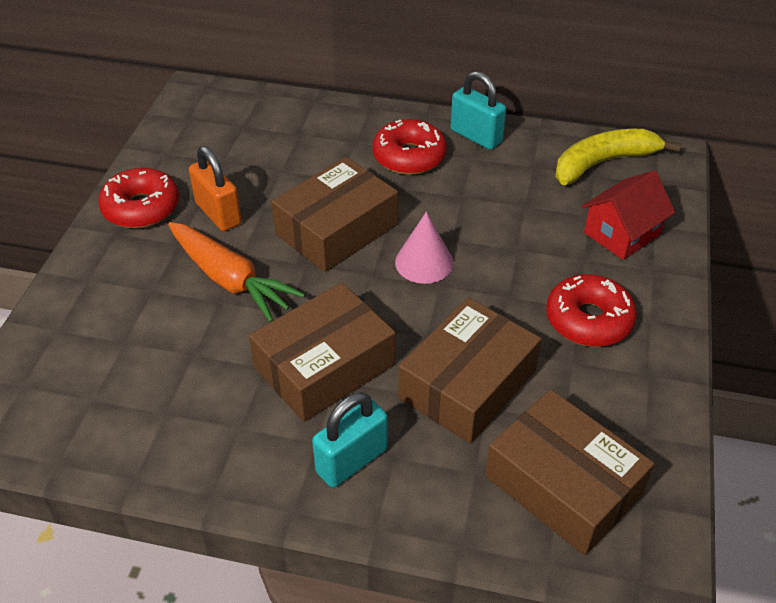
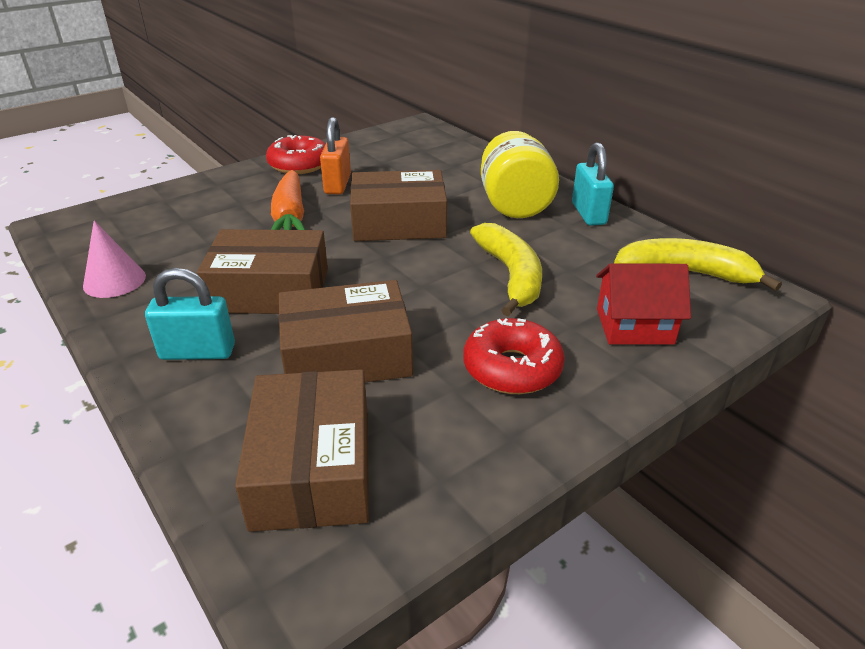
camera: 40 degrees right, 10 degrees down
red donut [373,119,447,175] -> yellow jar [481,131,559,218]
pink cone [395,212,454,284] -> pink cone moved to [83,221,146,298]
none -> yellow banana [470,223,542,316]

